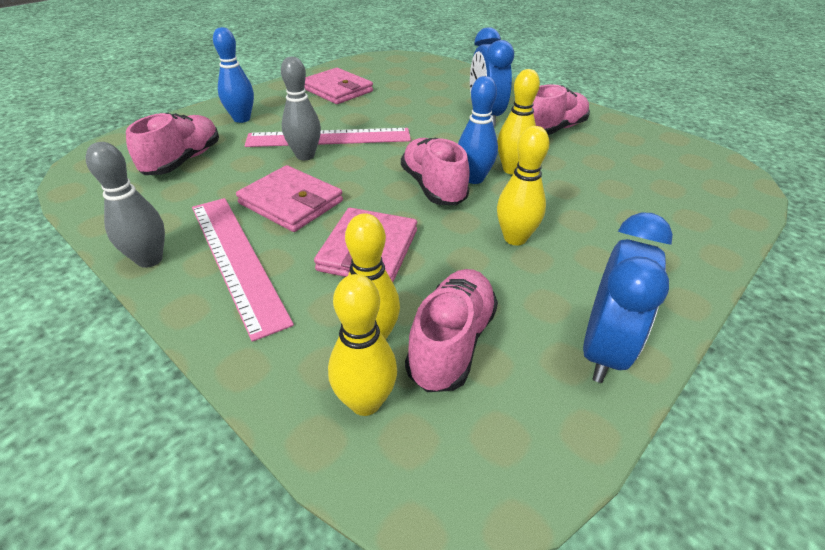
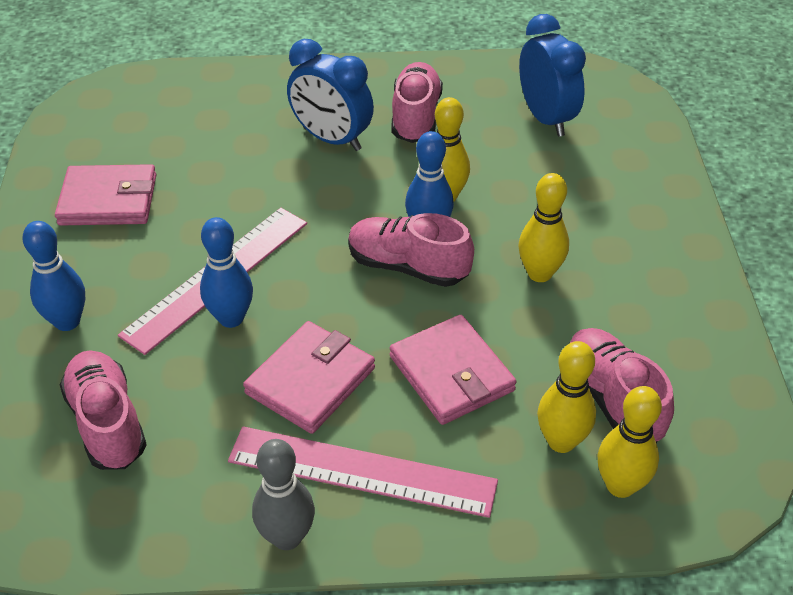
camera: 45 degrees left, 5 degrees up
pink wallet [236,165,343,232] -> pink wallet turned 45 degrees counterclockwise [243,321,375,434]
grey bowling pin [281,57,321,160] -> blue bowling pin [200,217,253,328]
blue clock [583,212,673,383] -> blue clock moved to [519,14,586,137]

